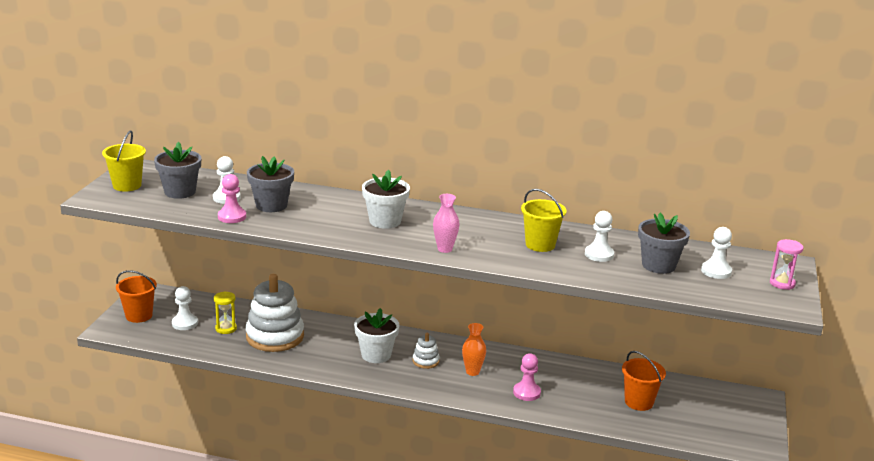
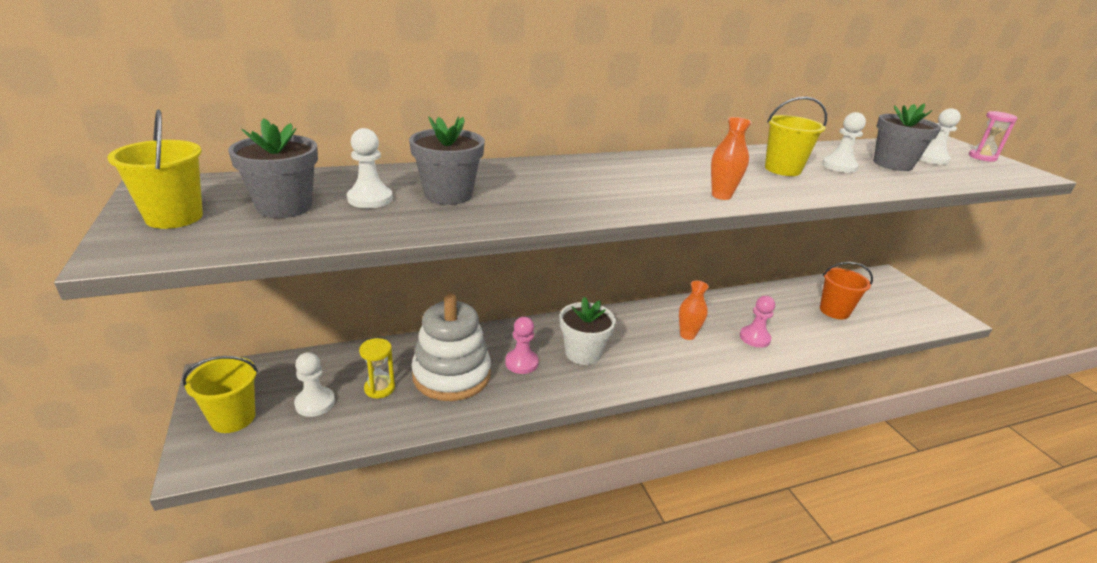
camera: 35 degrees left, 5 degrees up
orange bucket [116,270,157,323] -> yellow bucket [183,356,258,433]
pink pawn [218,174,246,223] -> pink pawn moved to [505,317,539,374]
white flower pot [362,170,410,229] -> none
white stacking toy [413,333,440,369] -> none
pink vase [433,194,460,253] -> orange vase [711,117,752,200]

